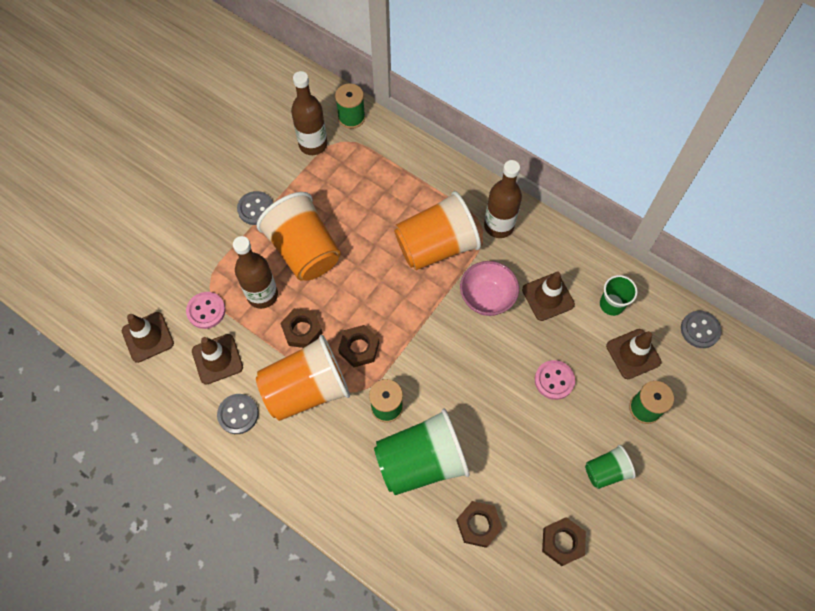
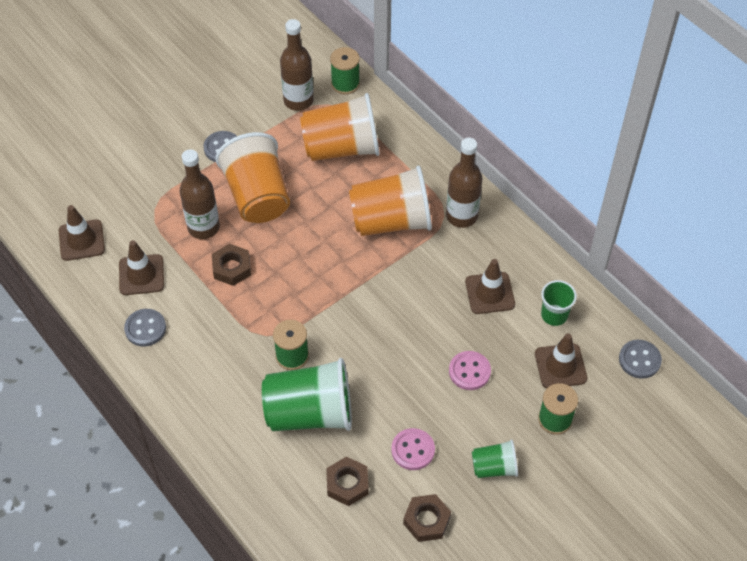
camera: 15 degrees right, 10 degrees down
pink button [186,292,226,329] -> pink button moved to [391,428,435,470]
orange cup [256,335,350,421] -> orange cup moved to [300,93,380,161]
brown nut [338,325,379,367] -> none
pink bowl [460,261,519,316] -> none

